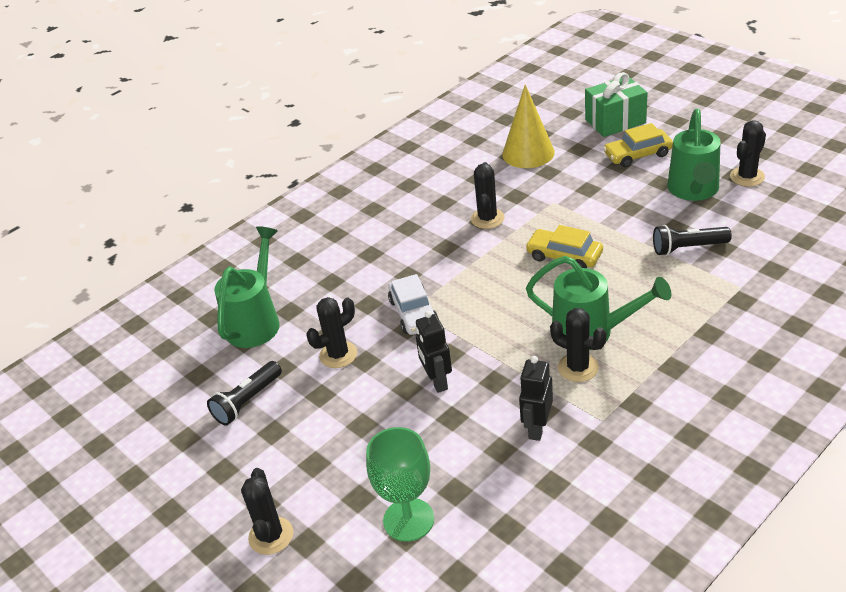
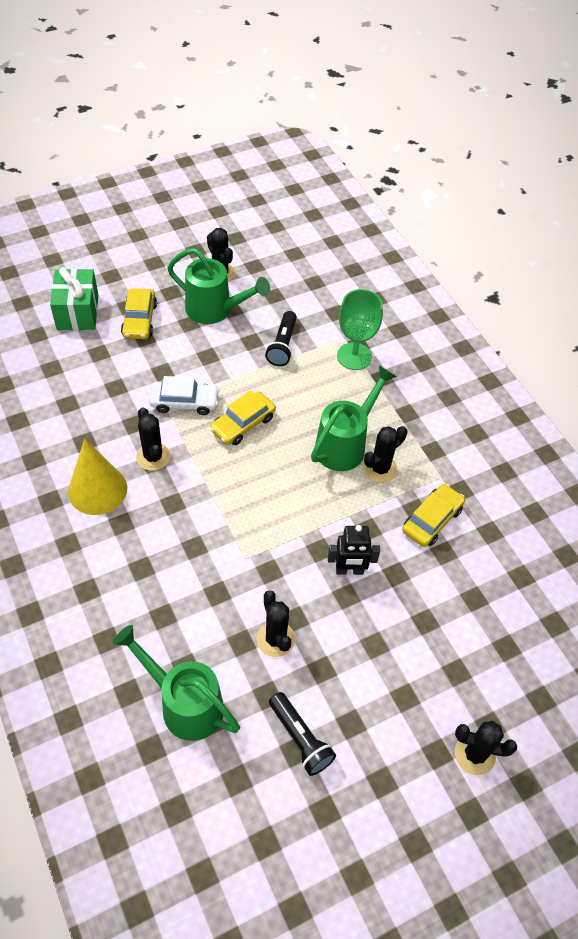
camera: 80 degrees left, 15 degrees up
green goblet [366,427,434,542] -> green goblet moved to [337,289,383,370]
white car [388,274,439,335] -> white car moved to [150,376,219,415]
black cactus [471,162,505,229] -> black cactus turned 45 degrees clockwise [136,407,171,471]
yellow cone [502,84,555,168] -> yellow cone moved to [68,439,127,515]
black robot [519,356,553,441] -> yellow car [402,484,465,547]

